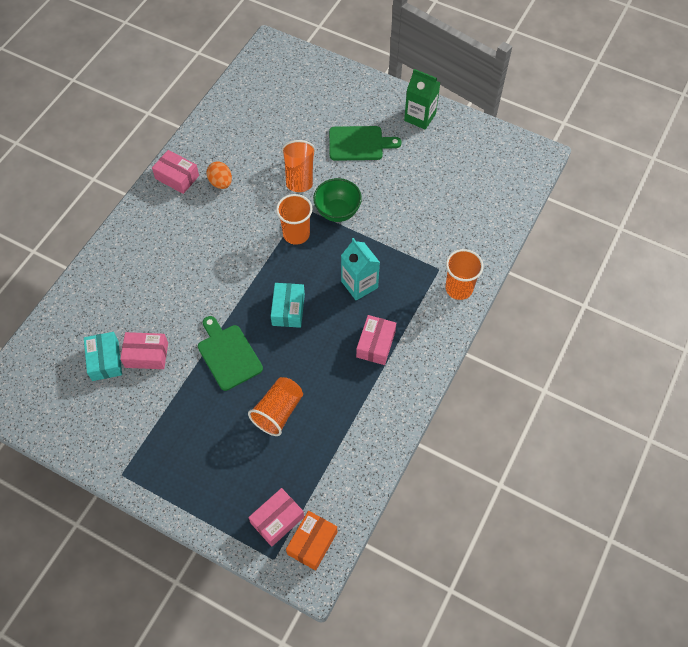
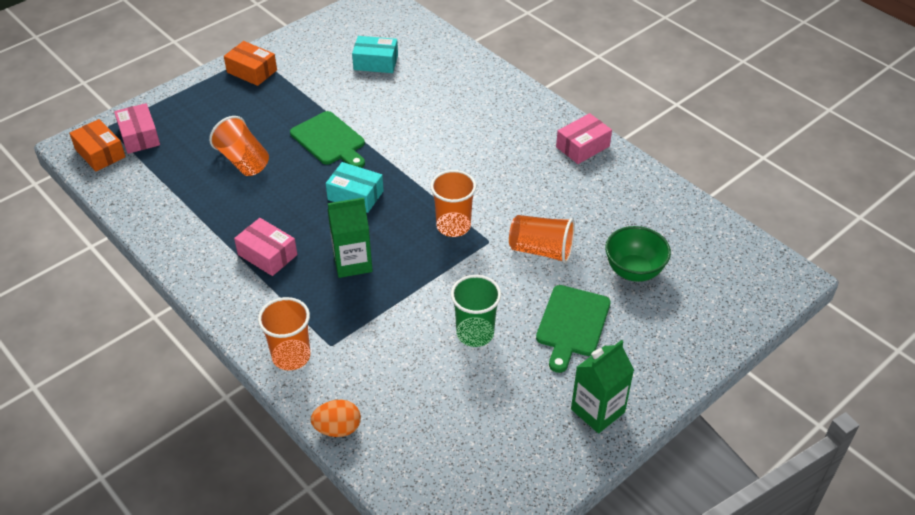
camera: 110 degrees right, 15 degrees down
pink box [120,332,168,369] -> none
green cutting board [198,316,263,391] -> green cutting board turned 60 degrees clockwise [290,111,365,168]
orange egg [206,161,232,189] -> orange egg moved to [311,400,361,437]
green bowl [313,178,362,222] -> green bowl moved to [605,226,671,282]
turquoise carton [341,238,380,301] -> green carton [327,197,373,278]
none -> orange box [224,41,277,86]
none -> green cup [451,275,501,347]

